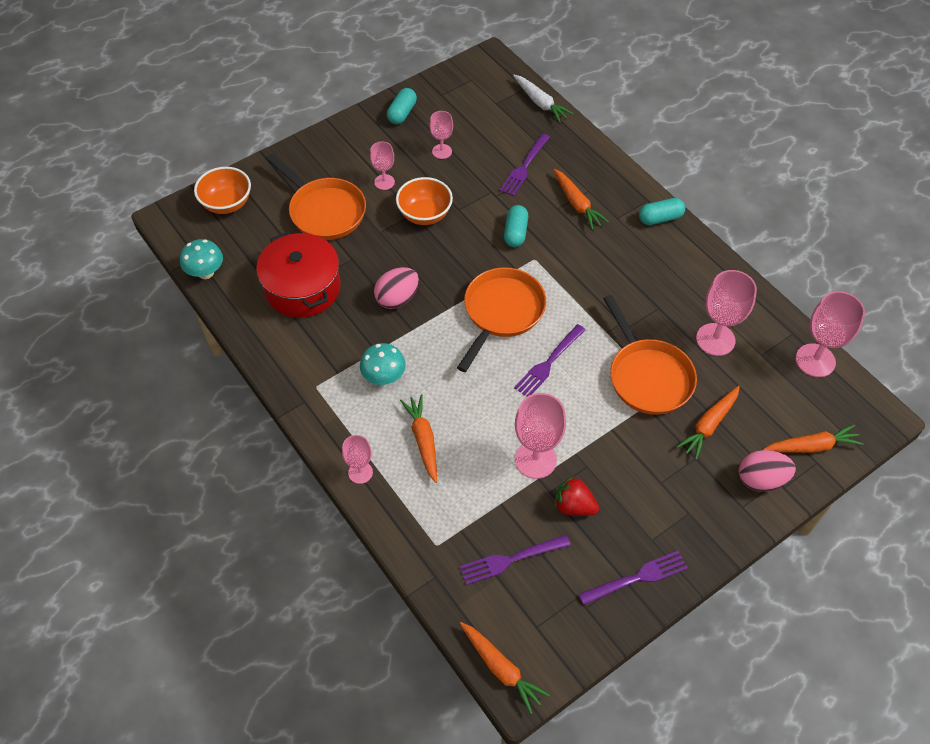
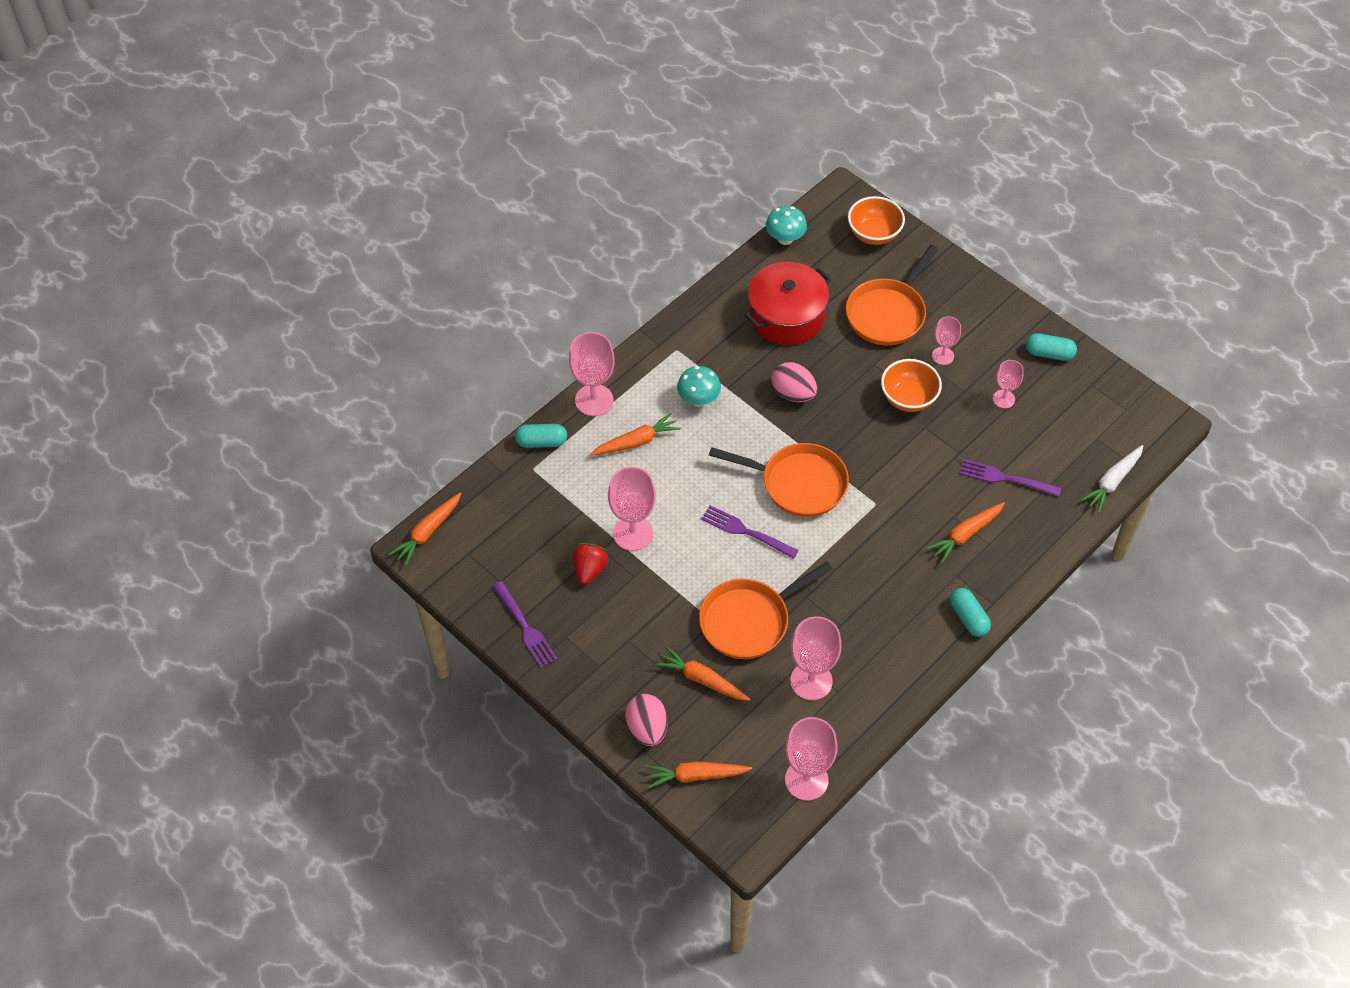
camera: 80 degrees right, 0 degrees up
pink goblet [342,435,373,484] -> pink goblet [569,332,615,416], size x1.71
purple fork [460,535,571,585] -> none
turquoise capsule [504,205,528,247] -> turquoise capsule moved to [515,424,567,448]
orange carrot [763,424,864,453] -> orange carrot turned 105 degrees clockwise [646,762,752,788]

